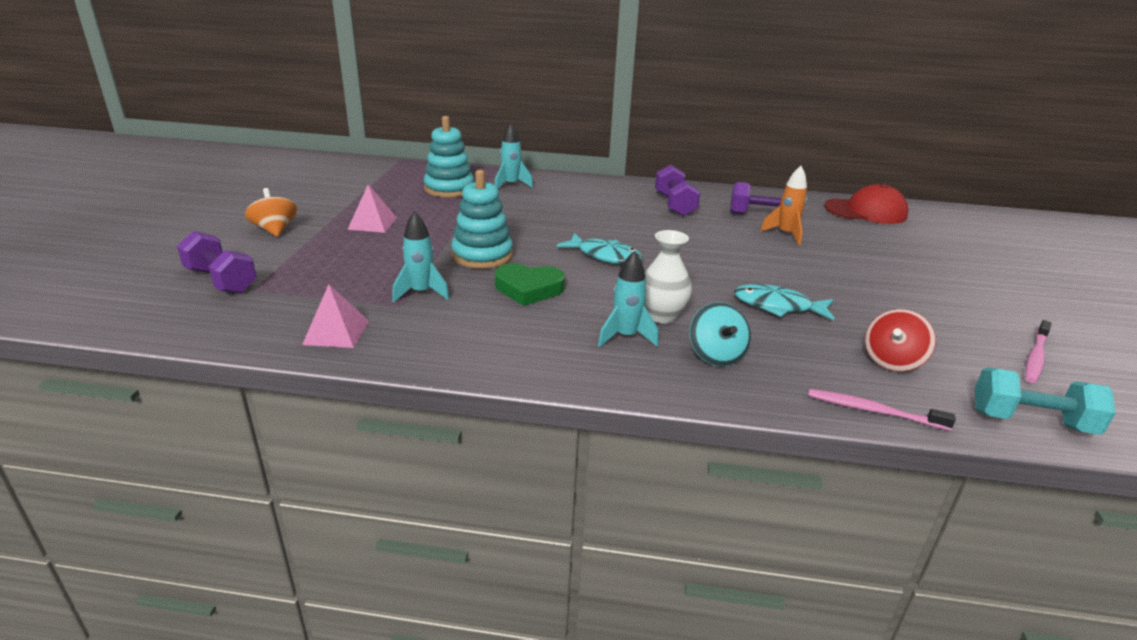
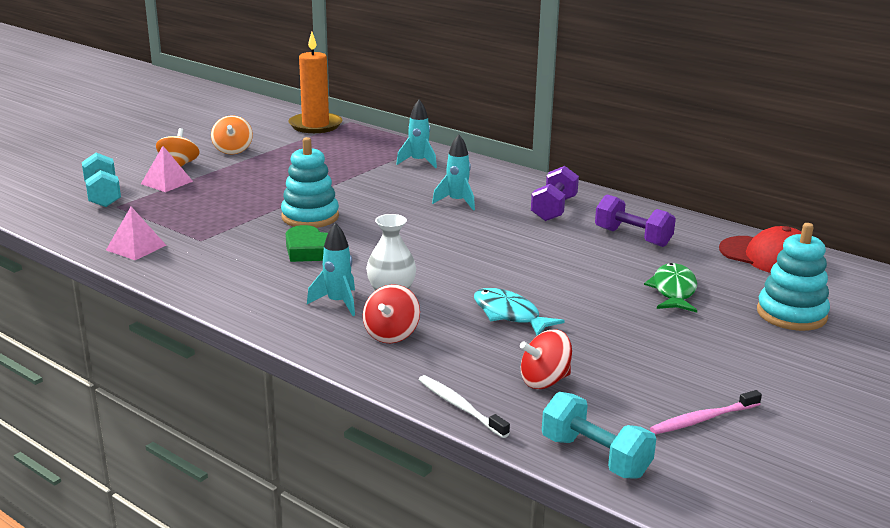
camera: 30 degrees right, 5 degrees down
purple dumbbell [177,231,257,294] -> turquoise dumbbell [82,153,121,207]
pink pyramid [347,184,397,233] -> pink pyramid moved to [141,146,193,192]
turquoise rocket [392,211,449,303] -> turquoise rocket moved to [432,134,475,210]
turquoise stacking toy [424,116,474,198] -> turquoise stacking toy moved to [757,223,830,331]
turquoise fish [557,233,643,265] -> none
turquoise spinning top [690,302,751,366] -> red spinning top [363,284,420,343]
orange rocket [760,166,807,245] -> none
pink toothbrush [808,389,956,431] -> white toothbrush [419,375,510,438]
none -> orange spinning top [211,115,253,154]
none -> orange candle [288,32,342,133]
none -> green fish [644,263,697,312]

